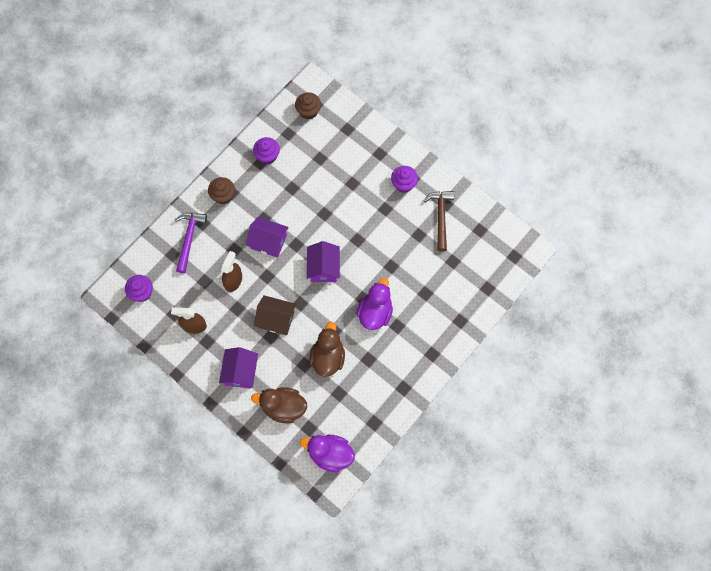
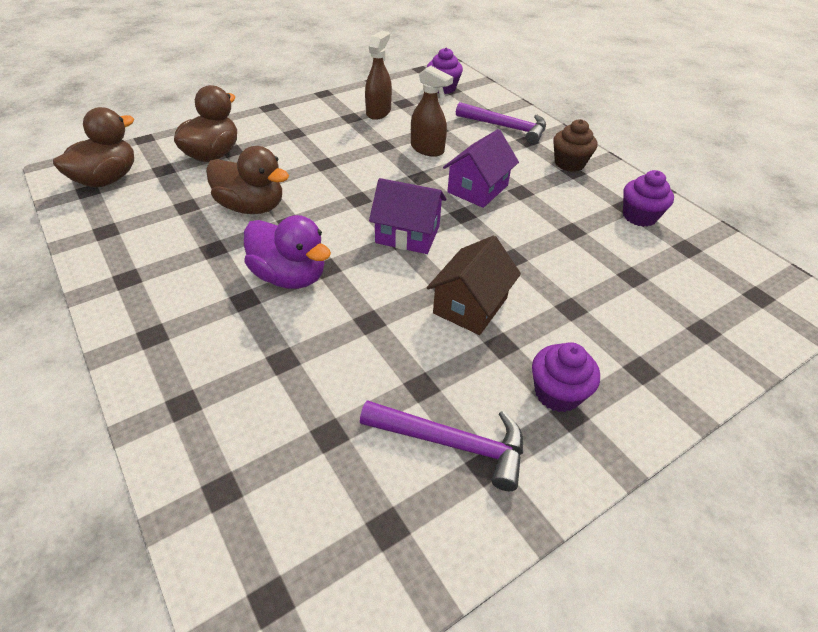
camera: 105 degrees right, 25 degrees down
purple house [219,347,258,389] -> none
brown house [254,295,296,335] -> brown house moved to [427,236,521,335]
brown cupcake [295,92,321,119] -> none
purple duck [300,435,355,473] -> brown duck [53,107,134,188]
brown hammer [424,191,454,252] -> purple hammer [360,400,523,491]

